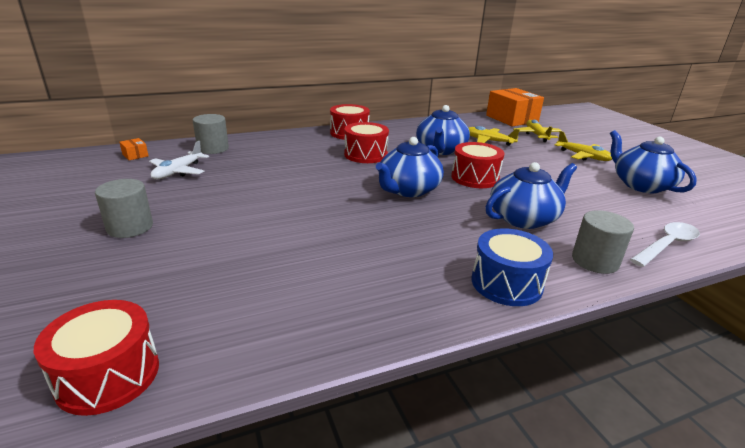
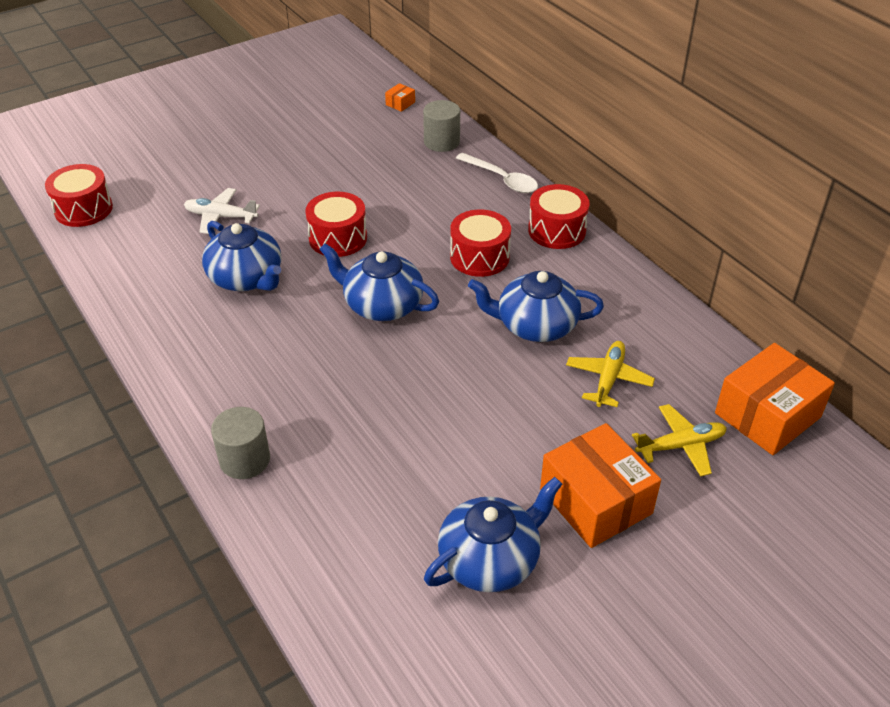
camera: 80 degrees right, 15 degrees up
grey cylinder [95,179,153,238] -> none
white plane [149,141,209,179] -> white plane moved to [184,188,260,234]
red drum [451,142,504,188] -> red drum moved to [305,192,367,257]
blue drum [472,228,553,306] -> none
blue teapot [485,162,577,229] -> blue teapot moved to [202,221,281,291]
yellow plane [555,131,612,161] -> orange box [540,423,661,548]
white spoon [630,222,700,267] -> white spoon moved to [456,153,538,193]

